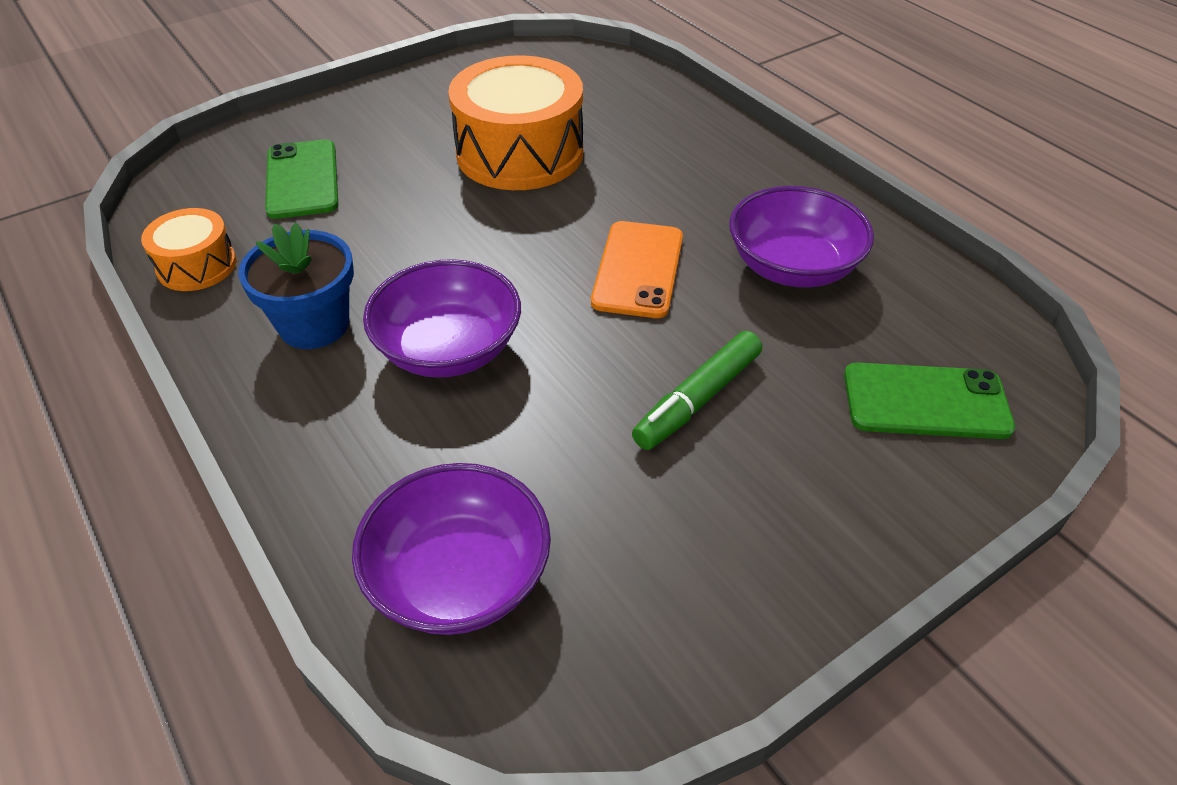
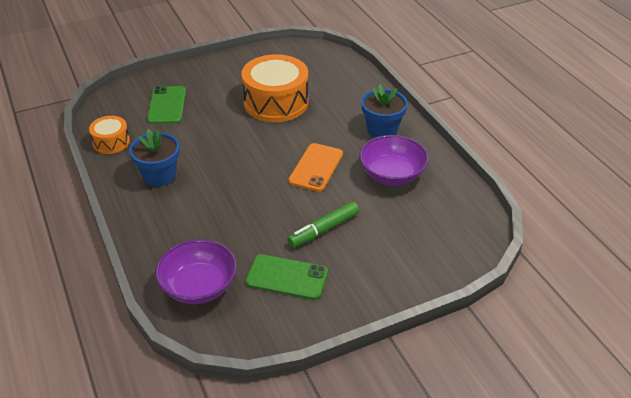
camera: 10 degrees right, 5 degrees down
purple bowl [363,259,521,378] -> none
green phone [844,363,1015,439] -> green phone moved to [246,254,328,300]
none -> blue flower pot [361,85,408,138]

